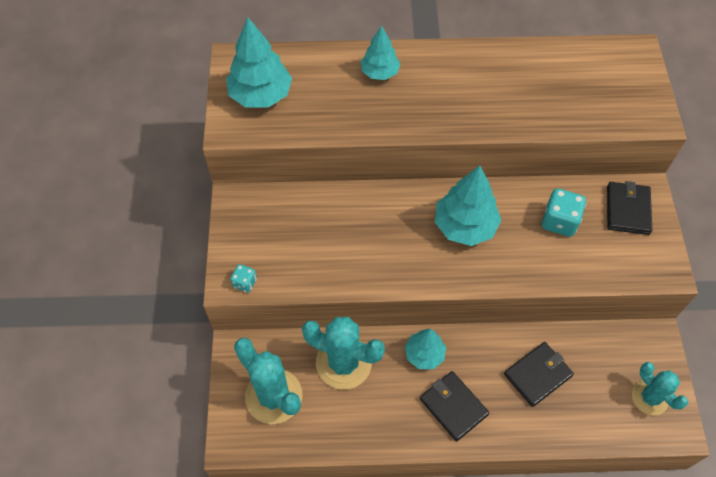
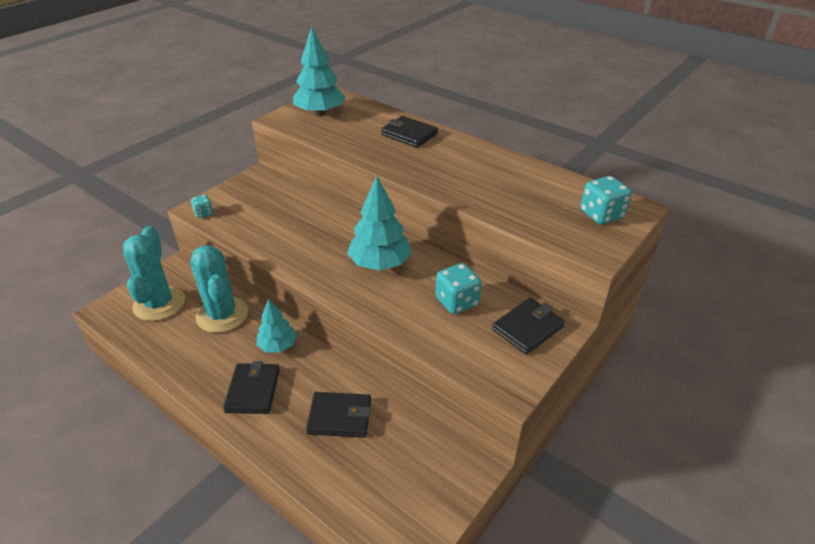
camera: 40 degrees right, 20 degrees down
turquoise tree [361,26,401,80] -> black wallet [381,116,438,148]
turquoise cactus [632,362,688,416] -> none
none -> turquoise dice [581,176,632,225]

